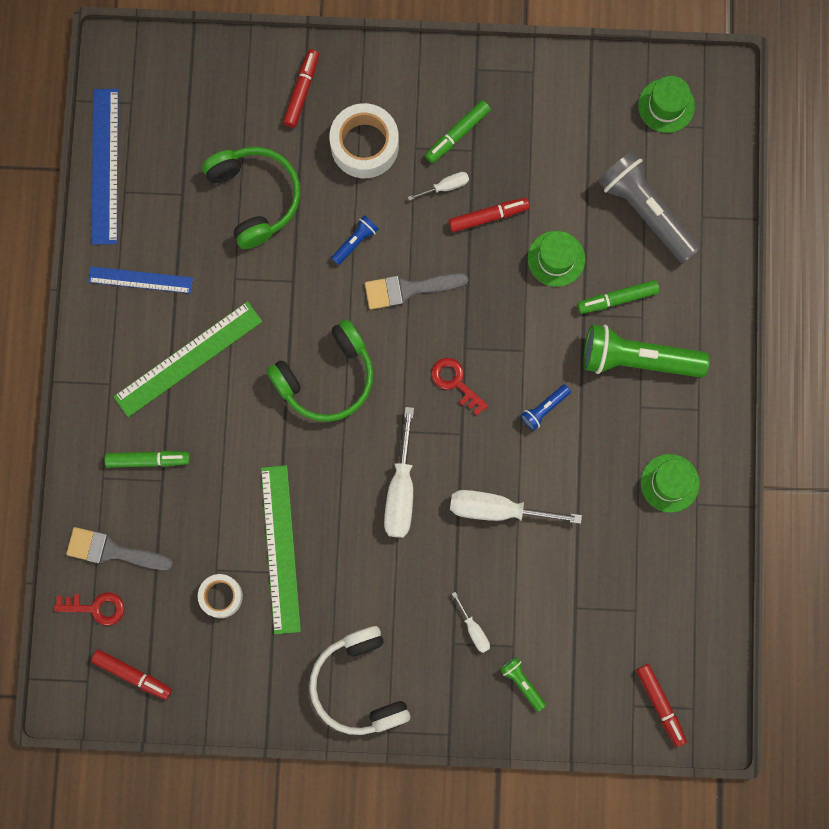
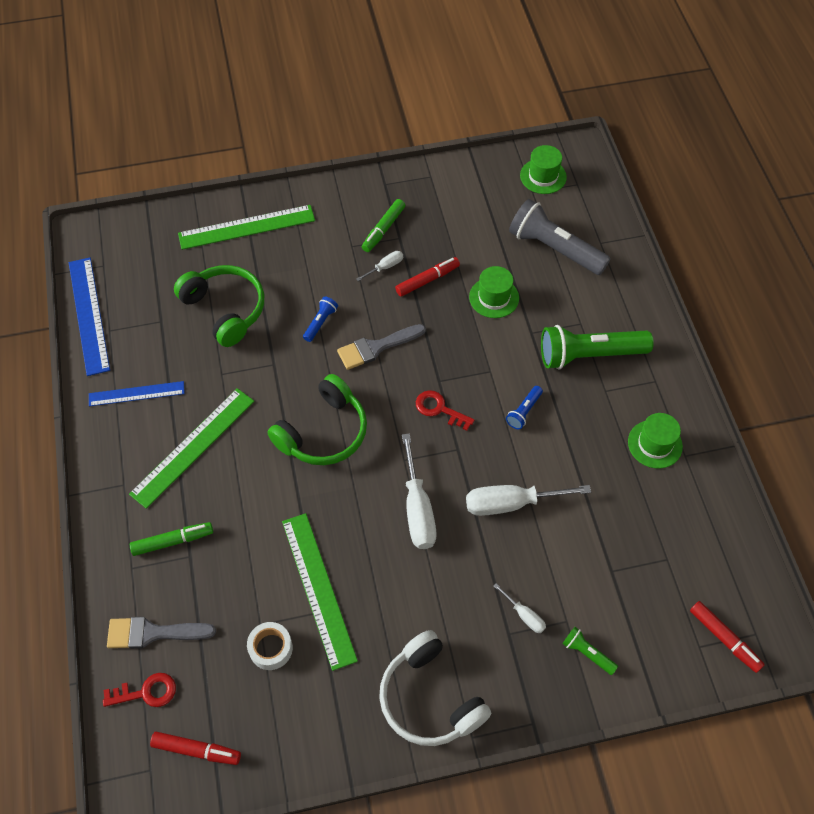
camera: 15 degrees left, 20 degrees down
red marker [283,49,319,128] -> green ruler [178,205,315,250]
white tape [330,103,399,178] -> none
green marker [577,280,660,314] -> none

